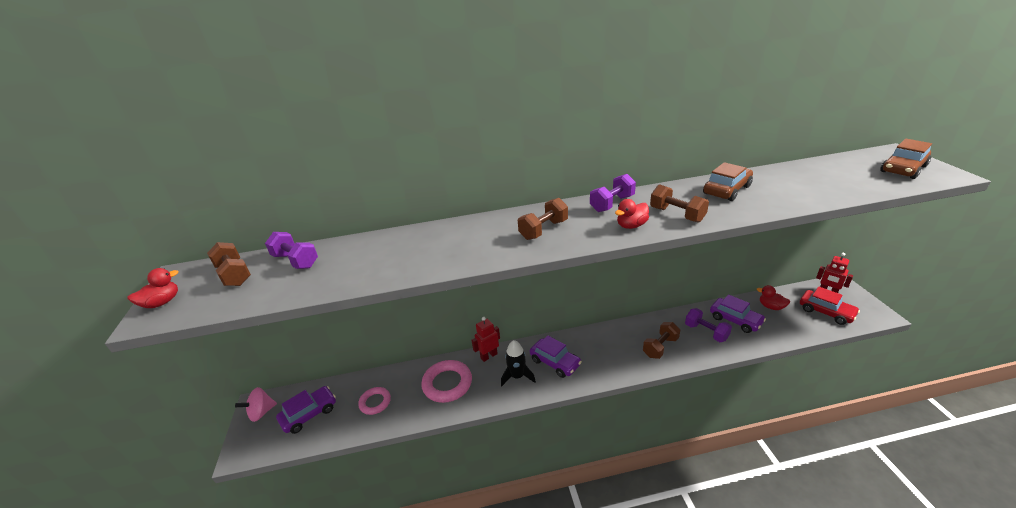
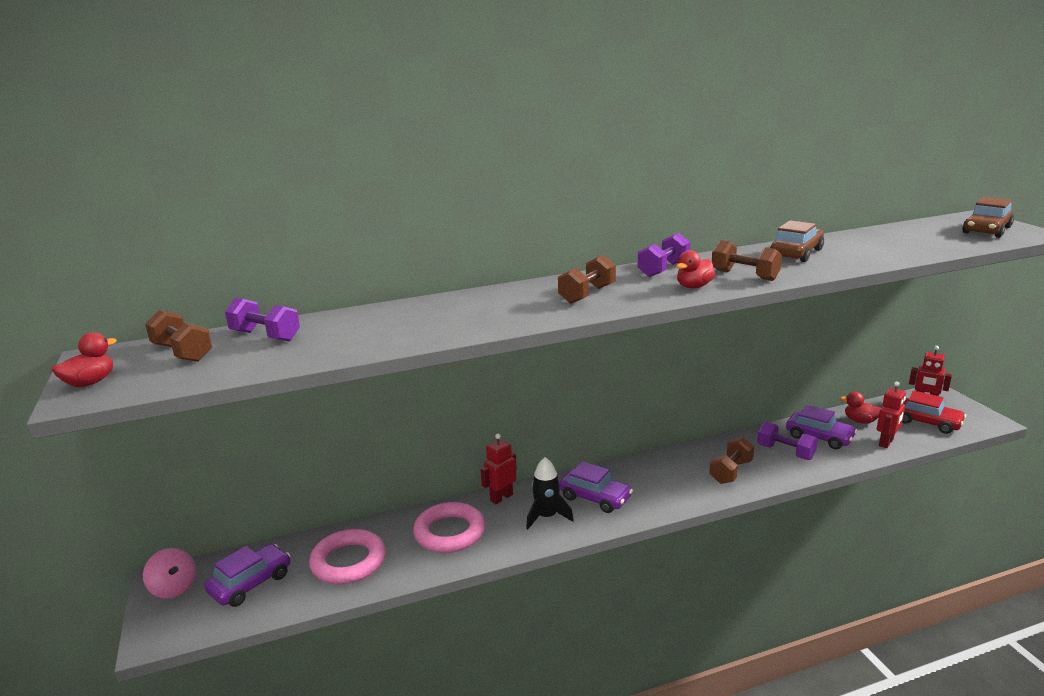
camera: 10 degrees left, 10 degrees down
pink spinning top [235,387,277,422] -> pink spinning top turned 90 degrees counterclockwise [143,548,196,599]
pink ring [358,387,391,415] -> pink ring [309,529,386,585], size x1.63
none -> red robot [877,381,906,448]

